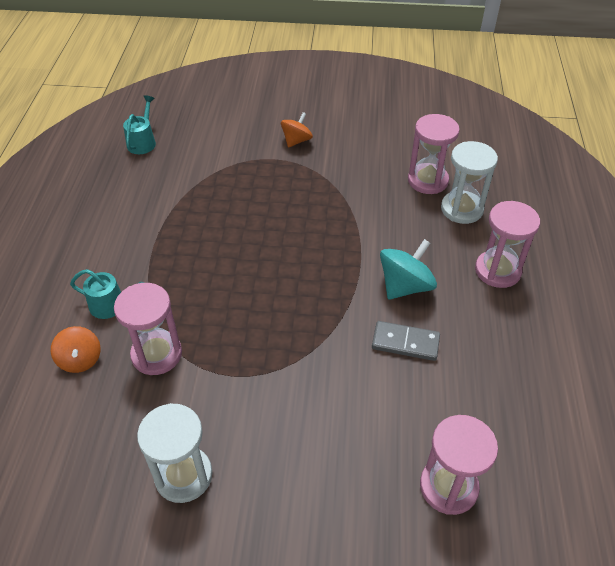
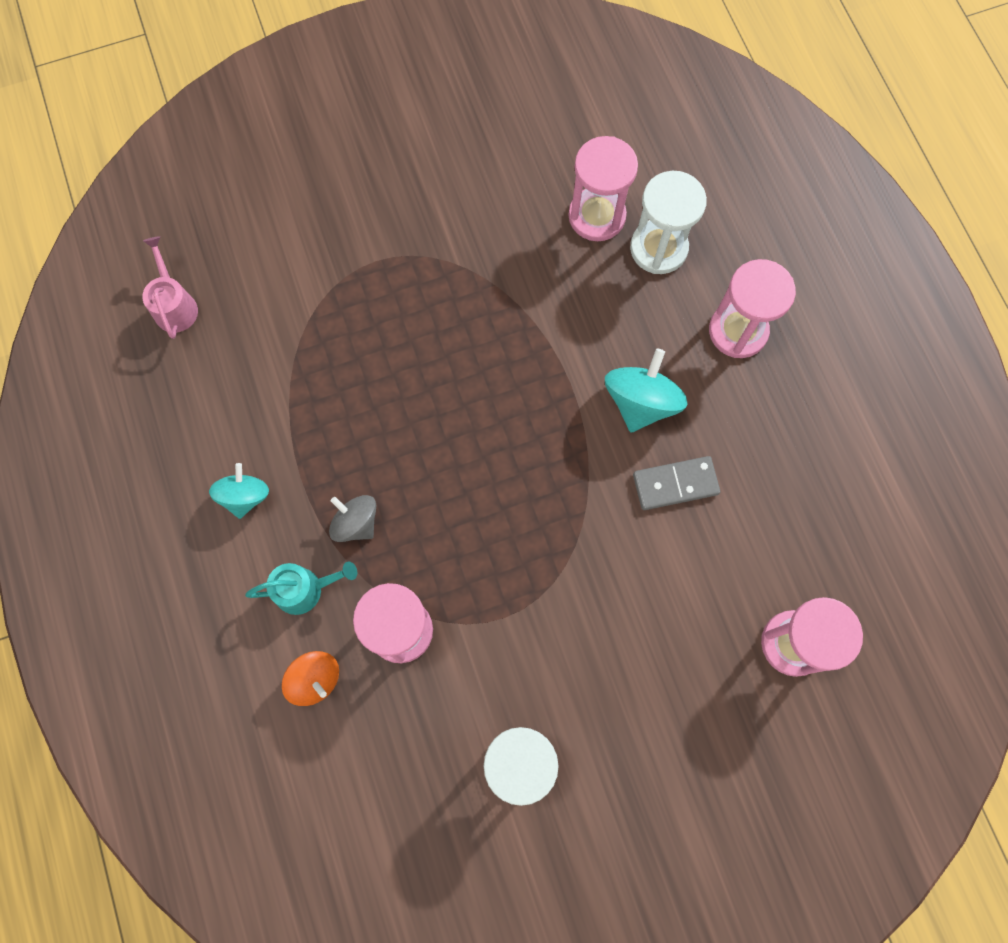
camera: 25 degrees left, 25 degrees up
turquoise watering can [123,95,156,154] -> pink watering can [142,236,198,339]
orange spinning top [281,112,313,148] -> none
none -> turquoise spinning top [209,463,269,519]
none -> grey spinning top [329,495,376,542]

